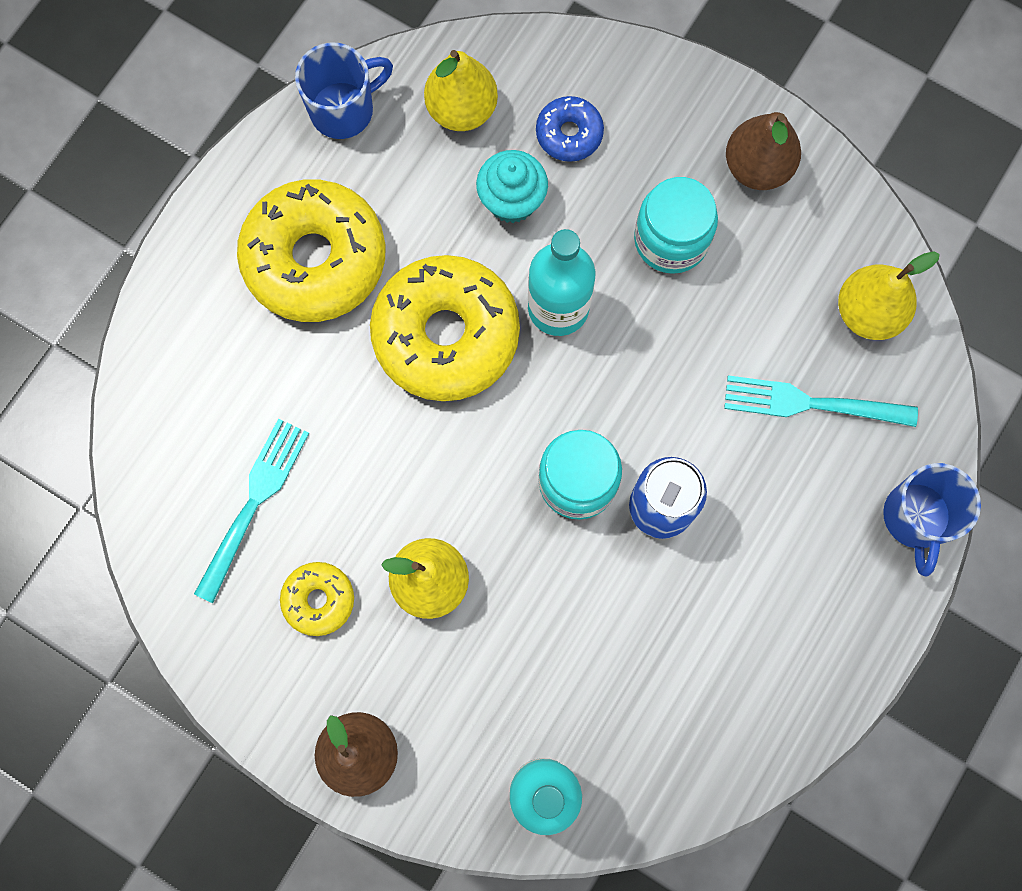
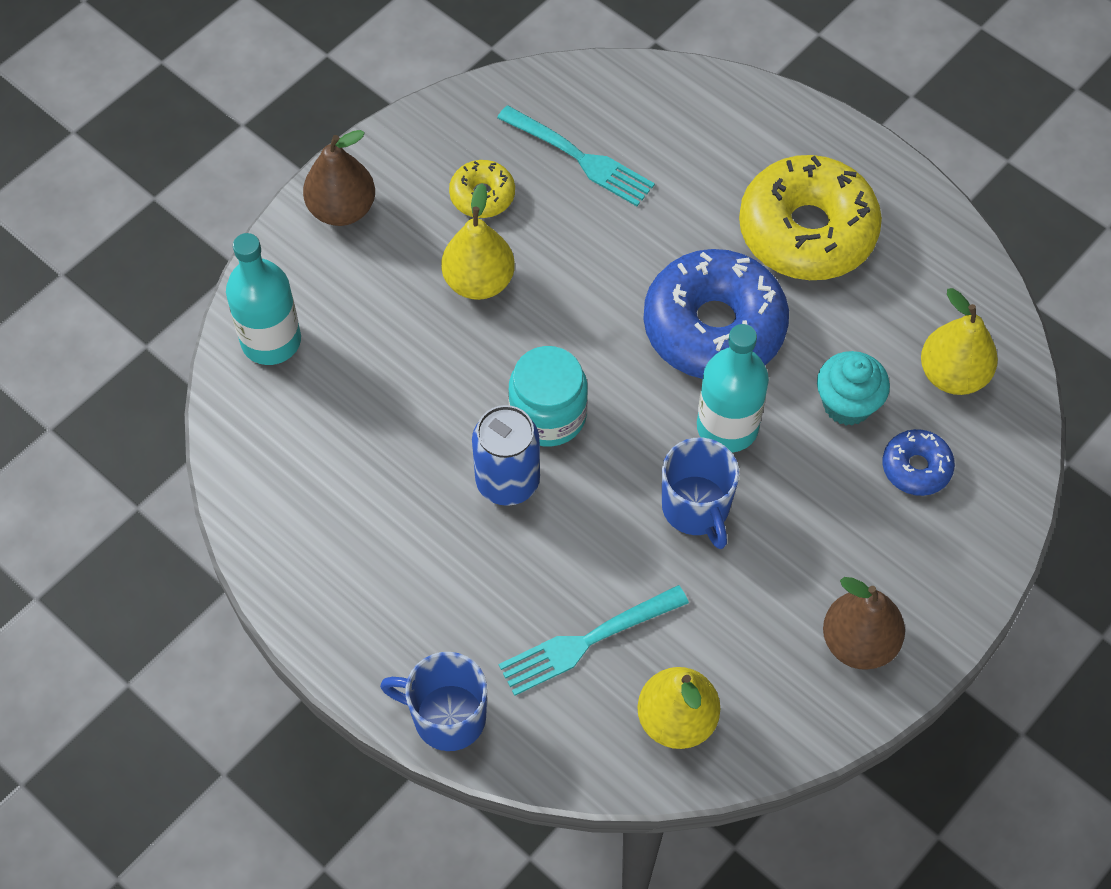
camera: 100 degrees right, 15 degrees down
blue mug [295,42,393,139] -> blue mug moved to [662,438,739,549]
yellow donut [370,255,520,401] -> blue donut [643,249,789,379]
turquoise jar [634,177,718,274] -> none
turquoise fork [724,375,918,427] -> turquoise fork turned 135 degrees counterclockwise [499,585,689,696]

